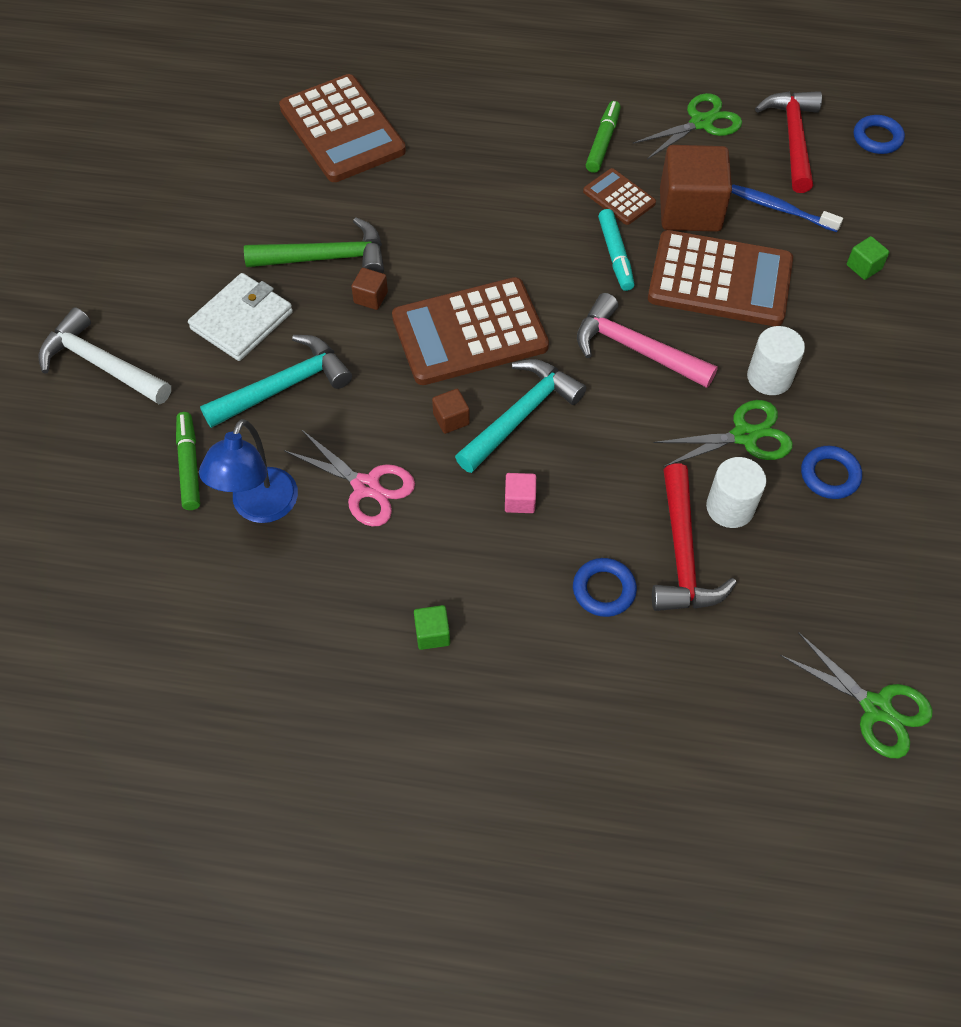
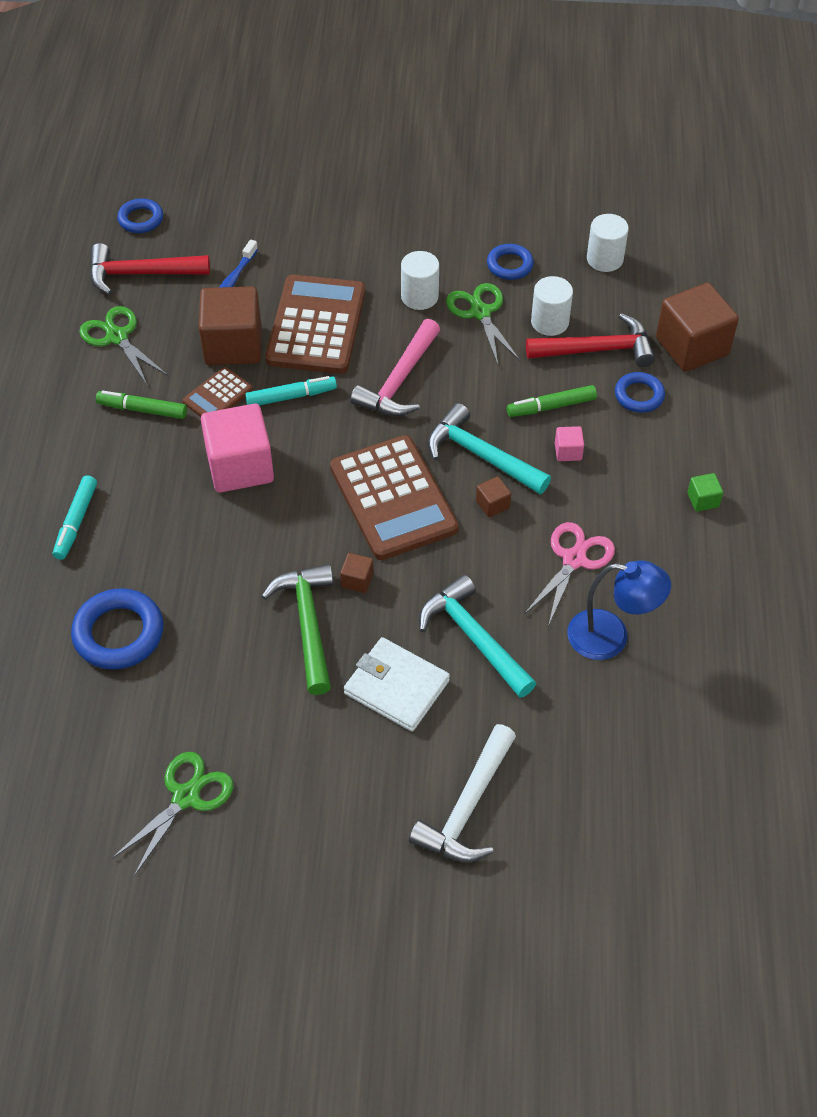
camera: 95 degrees left, 5 degrees down
green marker [176,412,200,510] -> green marker moved to [507,385,597,417]
brown calculator [279,74,406,182] -> blue ring [71,588,164,670]
green scissors [780,632,933,758] -> green scissors moved to [112,752,233,876]
green cube [847,236,890,280] -> none
none -> turquoise marker [53,476,97,560]
none -> pink cube [201,404,274,493]
none -> white cylinder [587,214,629,272]
none -> brown cube [656,283,739,372]

